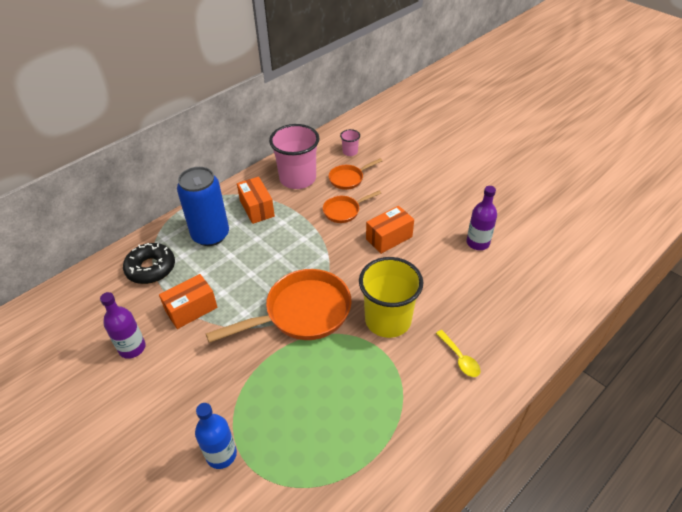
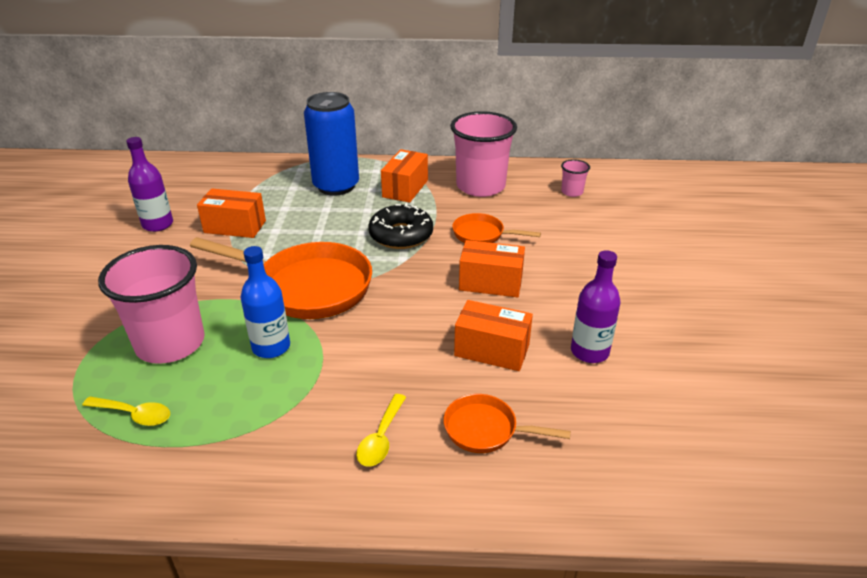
camera: 45 degrees right, 10 degrees down
black donut [123,243,175,284] -> black donut moved to [368,203,433,249]
blue bottle [195,403,237,469] -> blue bottle moved to [241,246,290,358]
orange pan [329,158,382,190] -> orange pan moved to [444,394,571,453]
yellow cup [359,257,423,338] -> none
none -> yellow spoon [82,397,170,426]
none -> pink cup [98,245,205,364]
none -> orange box [454,300,533,371]

